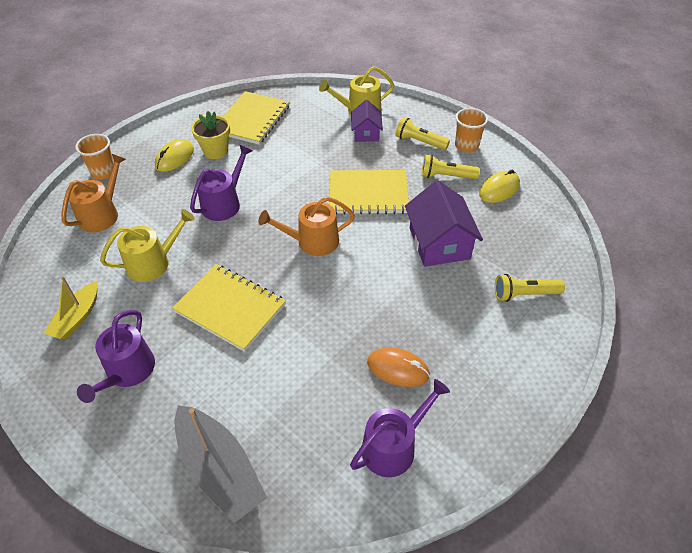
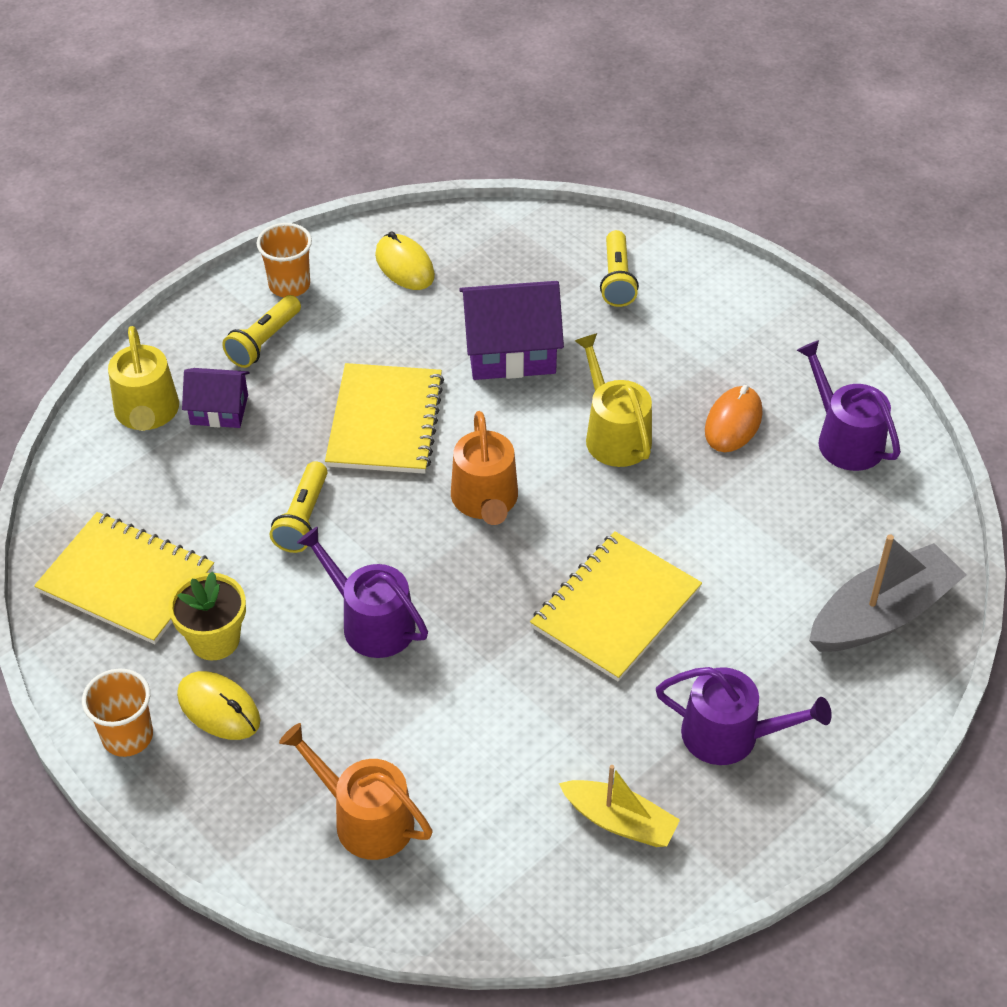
camera: 85 degrees left, 0 degrees up
orange cup [75,134,114,179] -> orange cup moved to [82,668,153,757]
yellow watering can [100,209,195,282] -> yellow watering can moved to [575,333,652,467]
yellow flashlight [422,155,480,179] -> yellow flashlight moved to [270,461,328,553]

